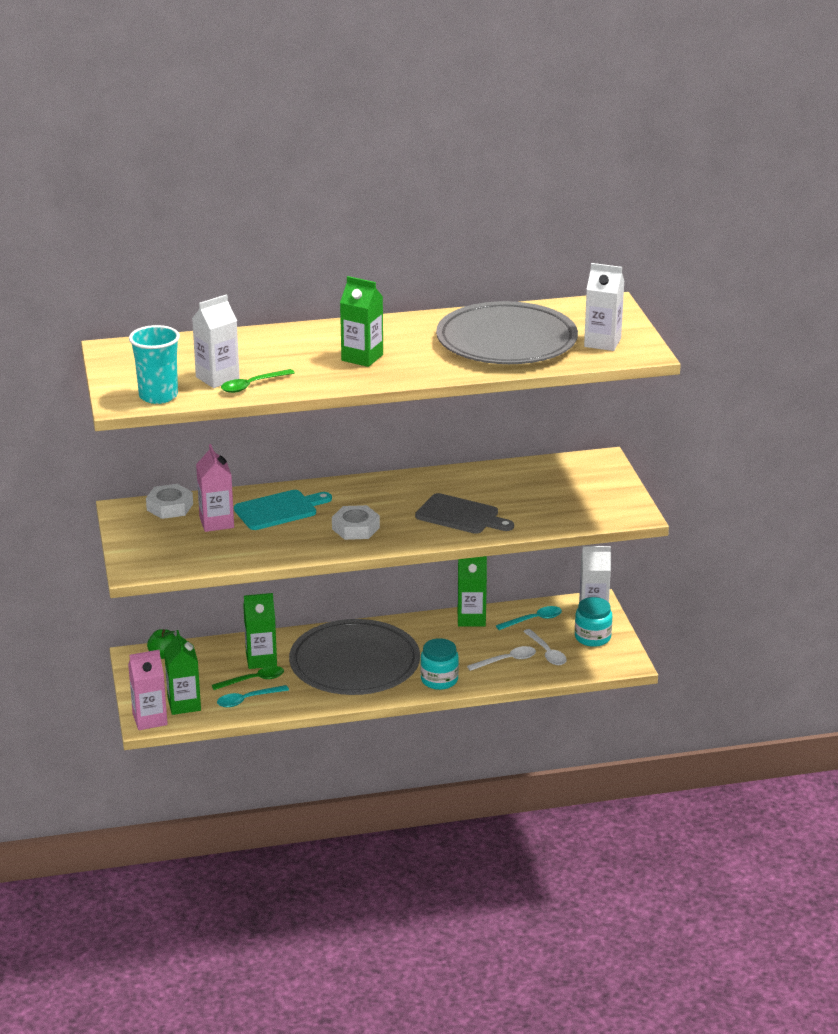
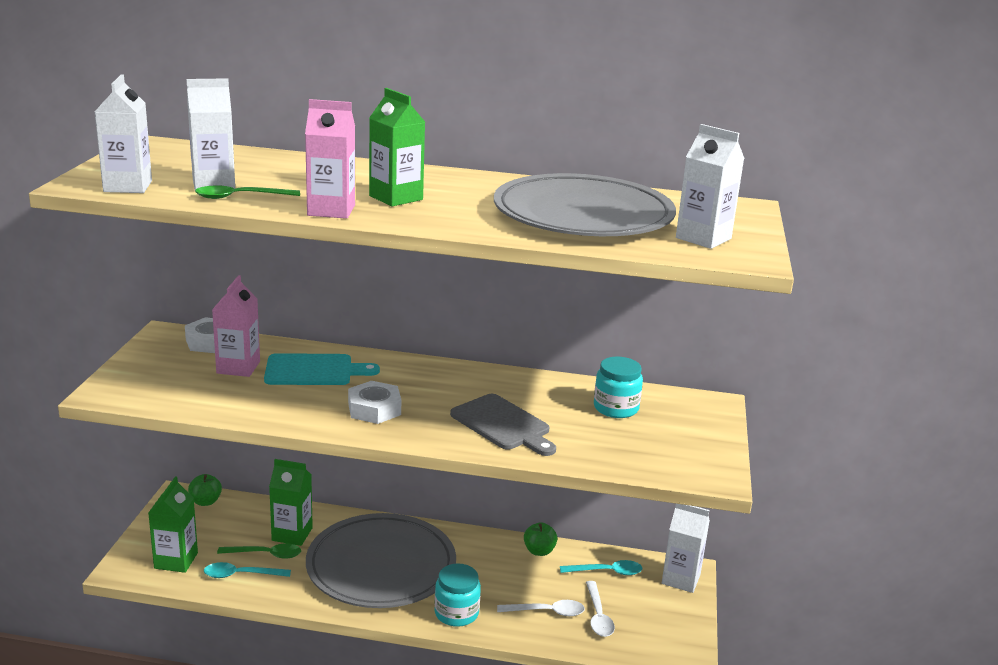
camera: 20 degrees right, 5 degrees down
pink carton [128,650,168,730] -> pink carton moved to [305,99,355,219]
turquoise cup [129,325,180,404] -> white carton [95,74,152,193]
green carton [458,556,487,626] -> green apple [524,522,557,556]
turquoise jar [575,597,612,647] -> turquoise jar moved to [594,357,643,418]

